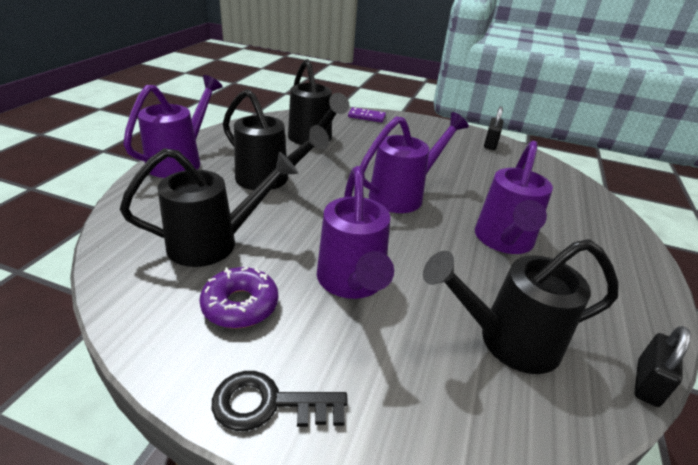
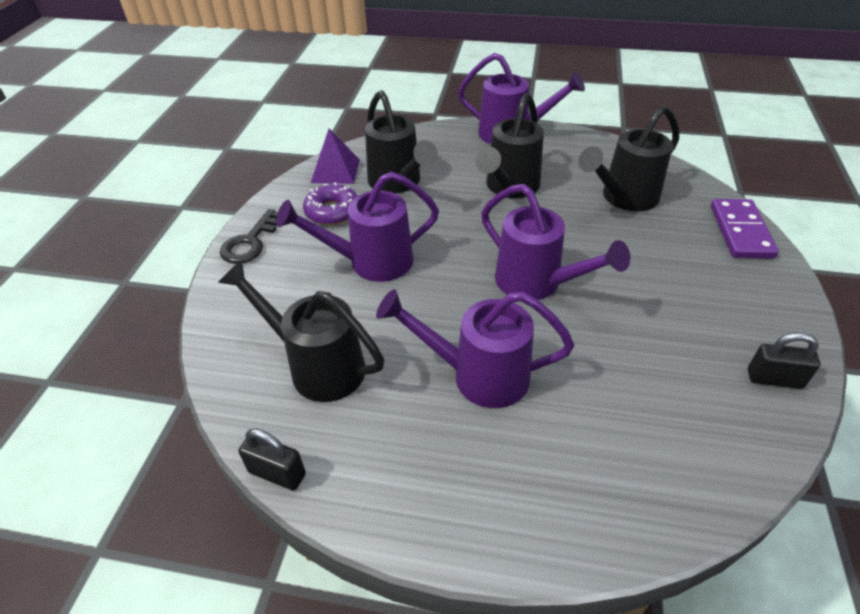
camera: 85 degrees right, 10 degrees up
black key [212,371,348,431] -> black key turned 150 degrees counterclockwise [220,209,278,264]
purple domino [348,107,386,123] -> purple domino [711,199,779,259], size x1.54
black watering can [423,239,619,374] -> black watering can turned 45 degrees counterclockwise [218,261,384,402]
none -> purple pyramid [311,129,360,184]

